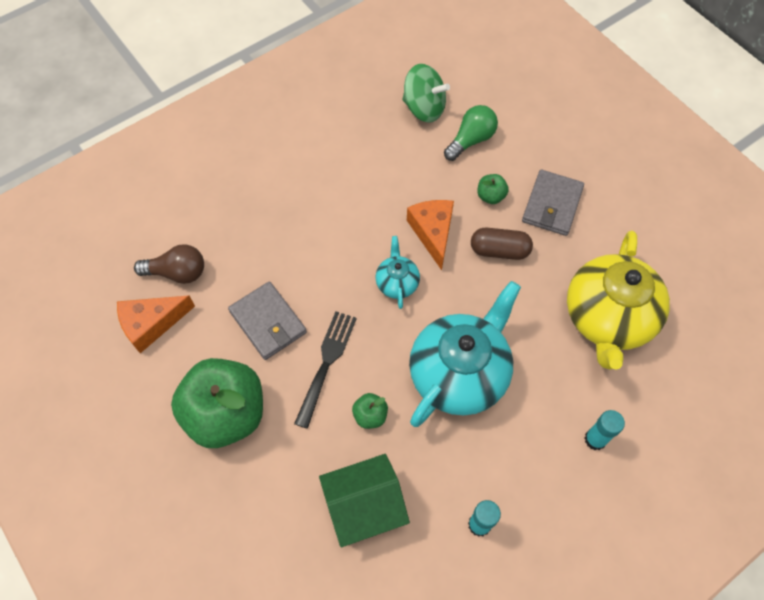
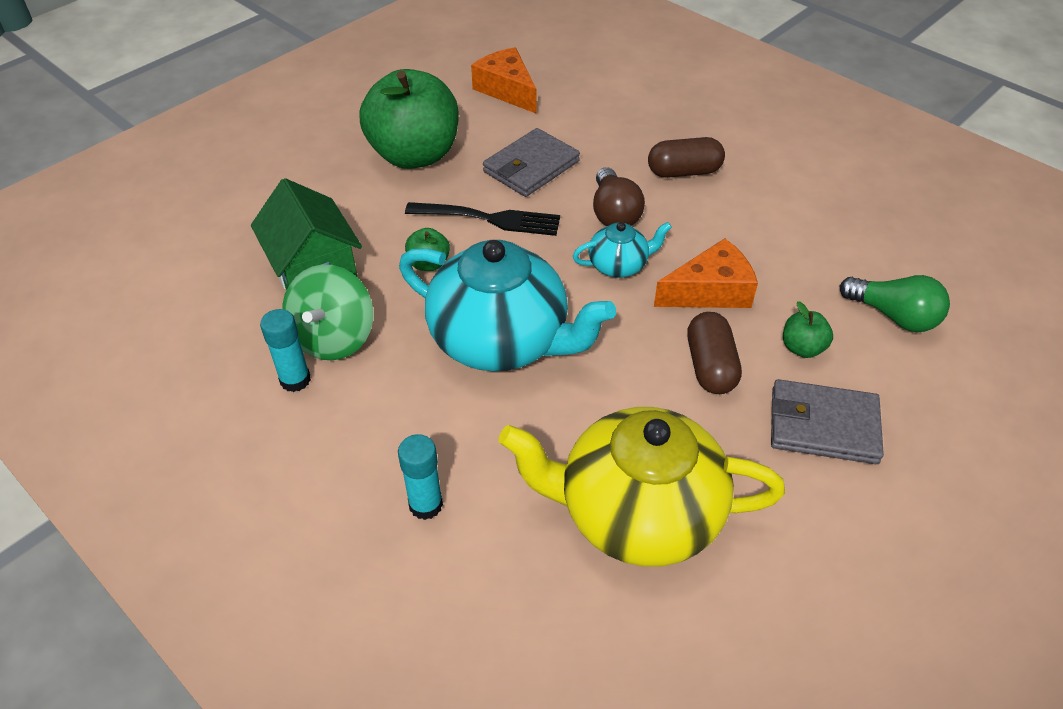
camera: 80 degrees right, 15 degrees down
brown light bulb [134,244,204,284] -> brown light bulb moved to [593,167,645,226]
green spinning top [402,64,450,122] -> green spinning top moved to [282,264,373,360]
none -> brown capsule [648,137,725,178]

